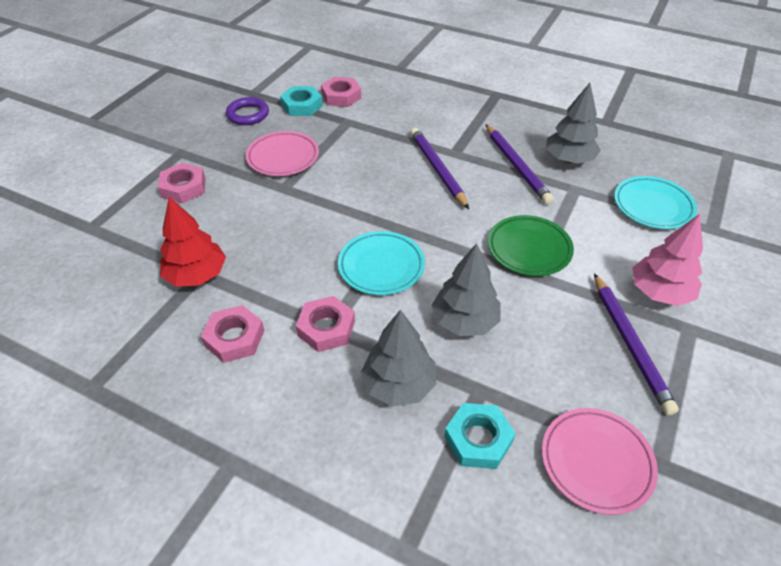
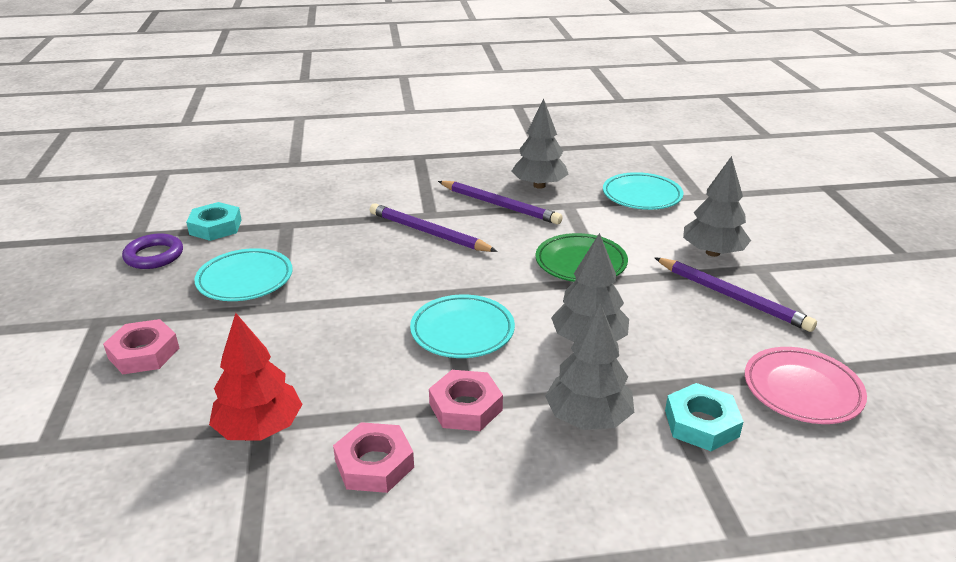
camera: 35 degrees left, 15 degrees down
pink plate [246,131,319,176] -> turquoise plate [194,248,292,301]
pink nut [321,77,361,107] -> none
pink tree [632,214,703,306] -> grey tree [683,156,751,257]

